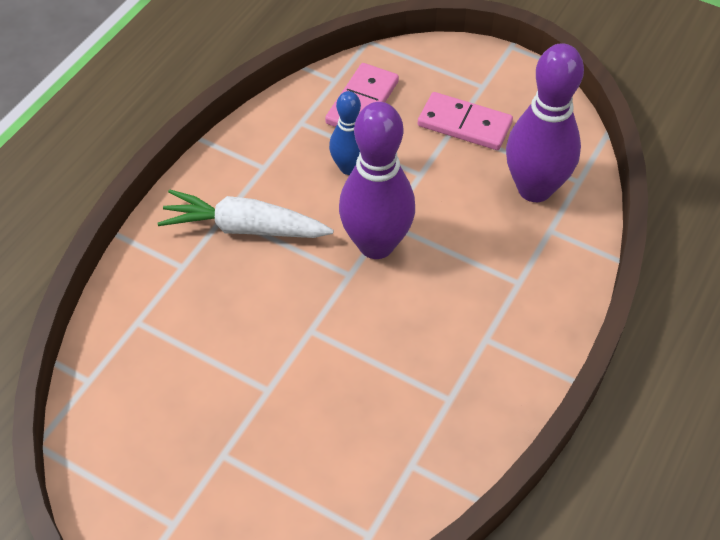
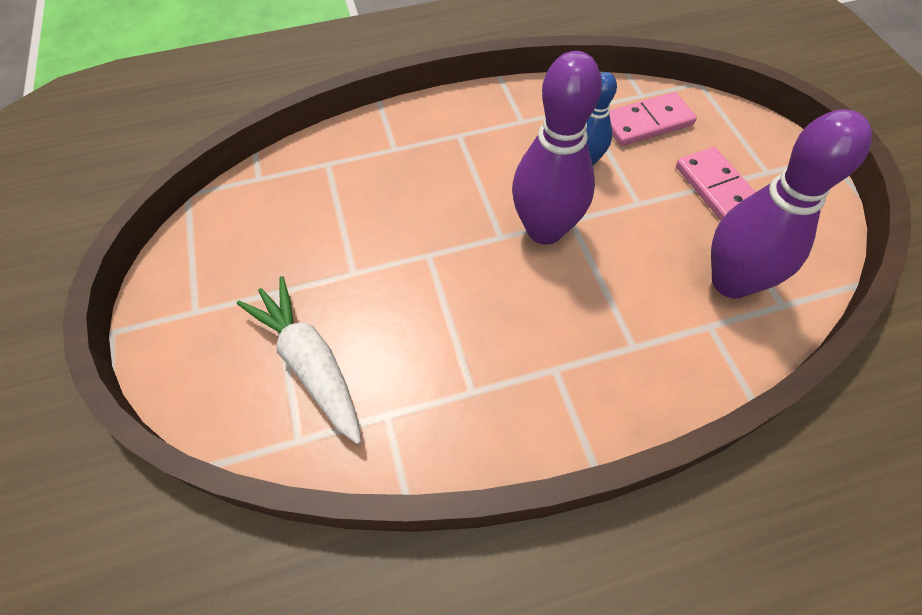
camera: 45 degrees right, 5 degrees up
white carrot [157,189,334,238] -> white carrot moved to [237,276,361,444]

